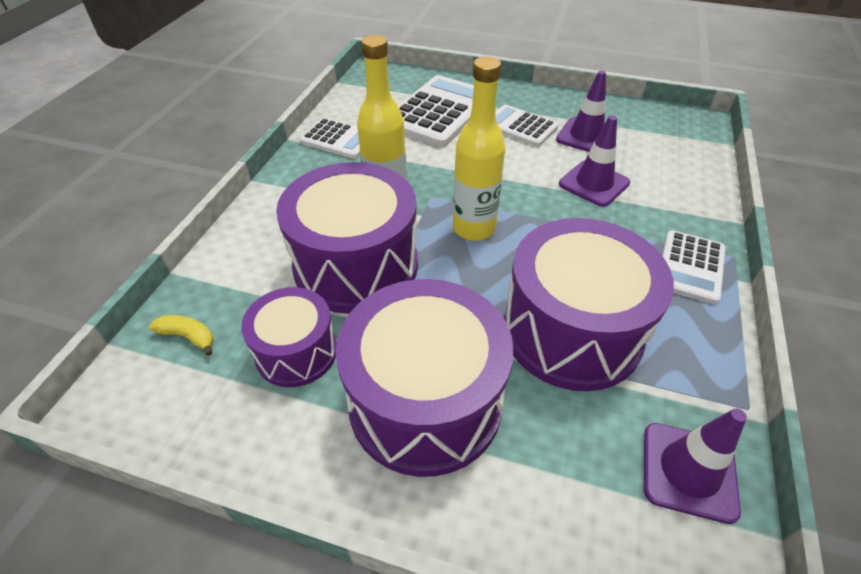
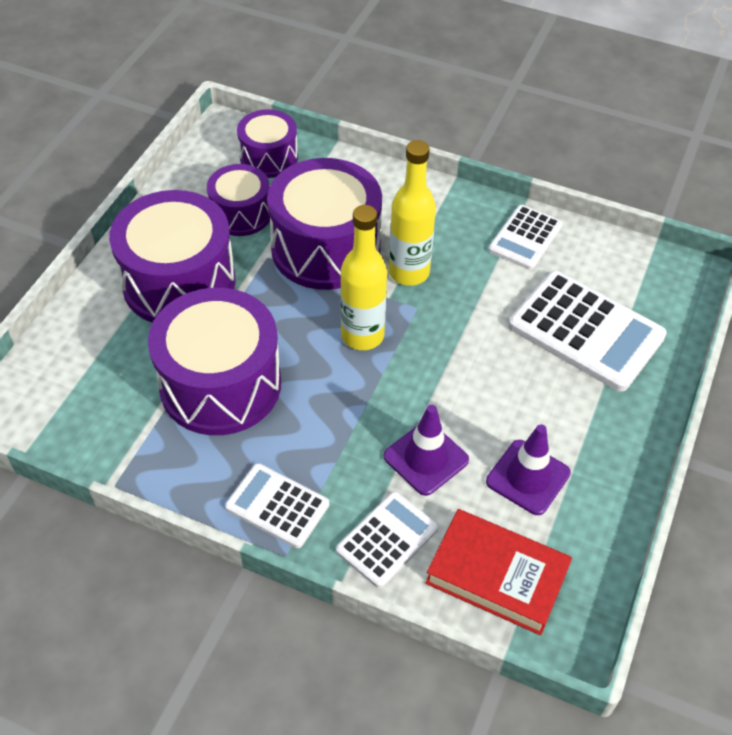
camera: 95 degrees right, 5 degrees up
yellow banana [149,315,214,356] -> purple drum [237,109,298,178]
white calculator [496,105,558,147] -> white calculator moved to [336,491,438,588]
purple traffic cone [644,408,747,524] -> none
none -> red book [425,509,572,635]

